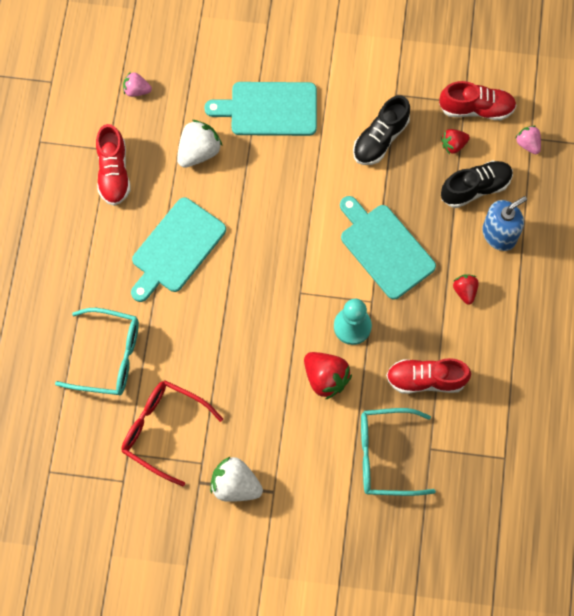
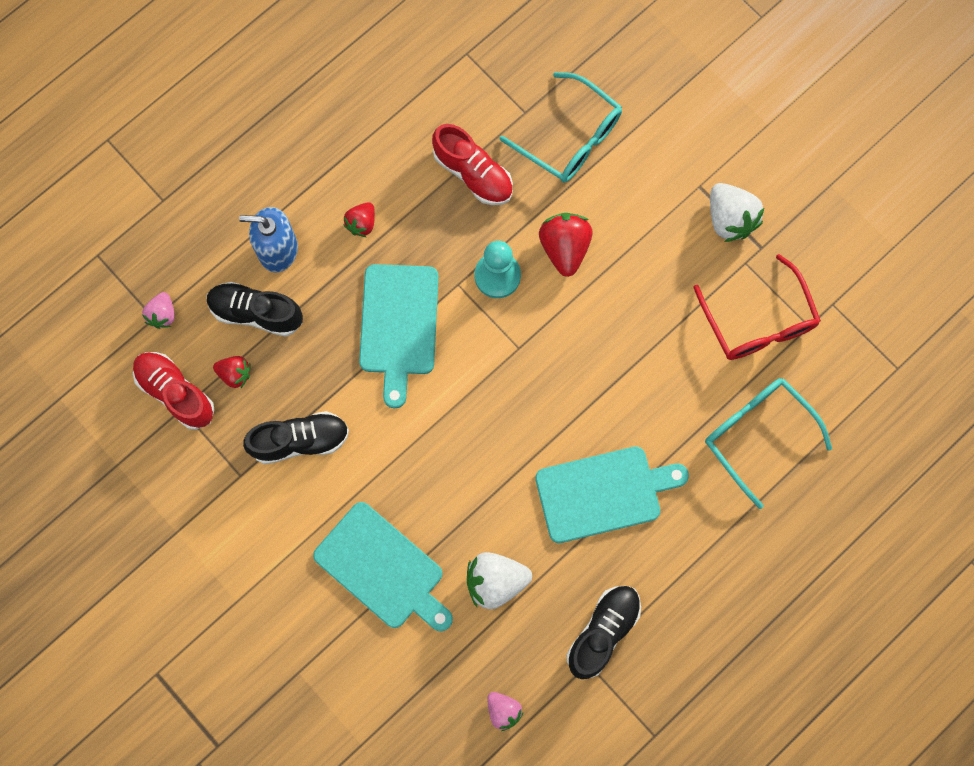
camera: 140 degrees left, 5 degrees up
red shoe [96,124,131,206] -> black shoe [567,586,641,679]

